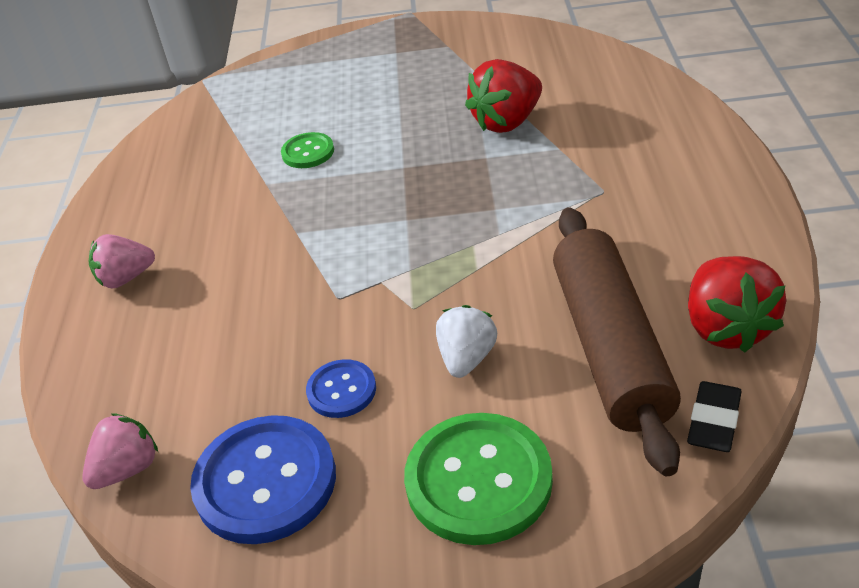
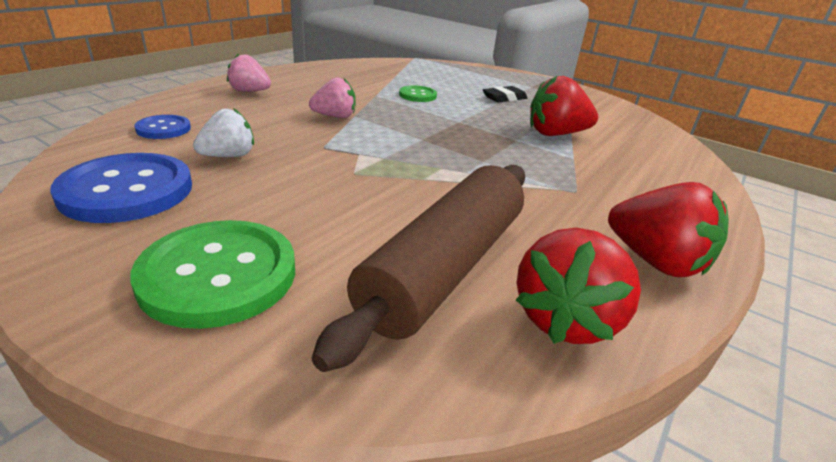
camera: 30 degrees right, 10 degrees down
pink strawberry [82,413,158,489] -> pink strawberry moved to [309,77,356,118]
blue button [306,359,376,418] -> blue button moved to [134,115,191,139]
white strawberry [436,305,497,378] -> white strawberry moved to [193,108,254,157]
black eraser [687,381,742,452] -> black eraser moved to [483,86,527,102]
none -> red strawberry [608,182,729,277]

